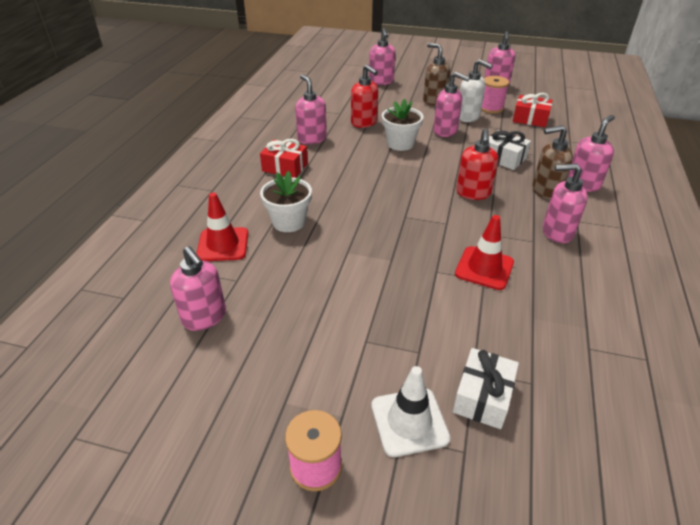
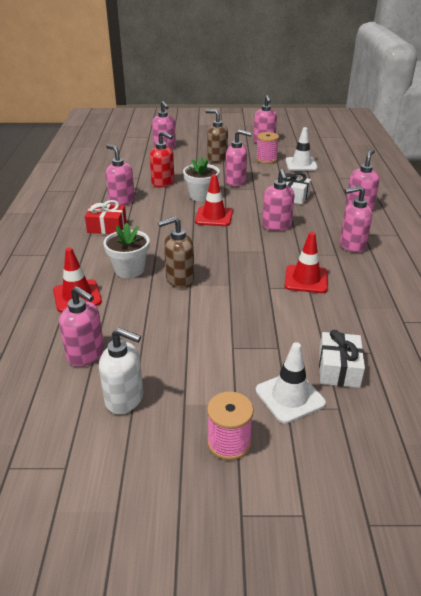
camera: 15 degrees left, 5 degrees down
red soap dispenser [456,128,499,200] -> pink soap dispenser [262,169,295,231]
white soap dispenser [459,59,493,122] -> white soap dispenser moved to [99,328,143,414]
red gift [513,93,552,127] -> white traffic cone [286,127,318,171]
brown soap dispenser [532,125,573,199] -> brown soap dispenser moved to [158,216,194,288]
none -> red traffic cone [195,174,233,226]

